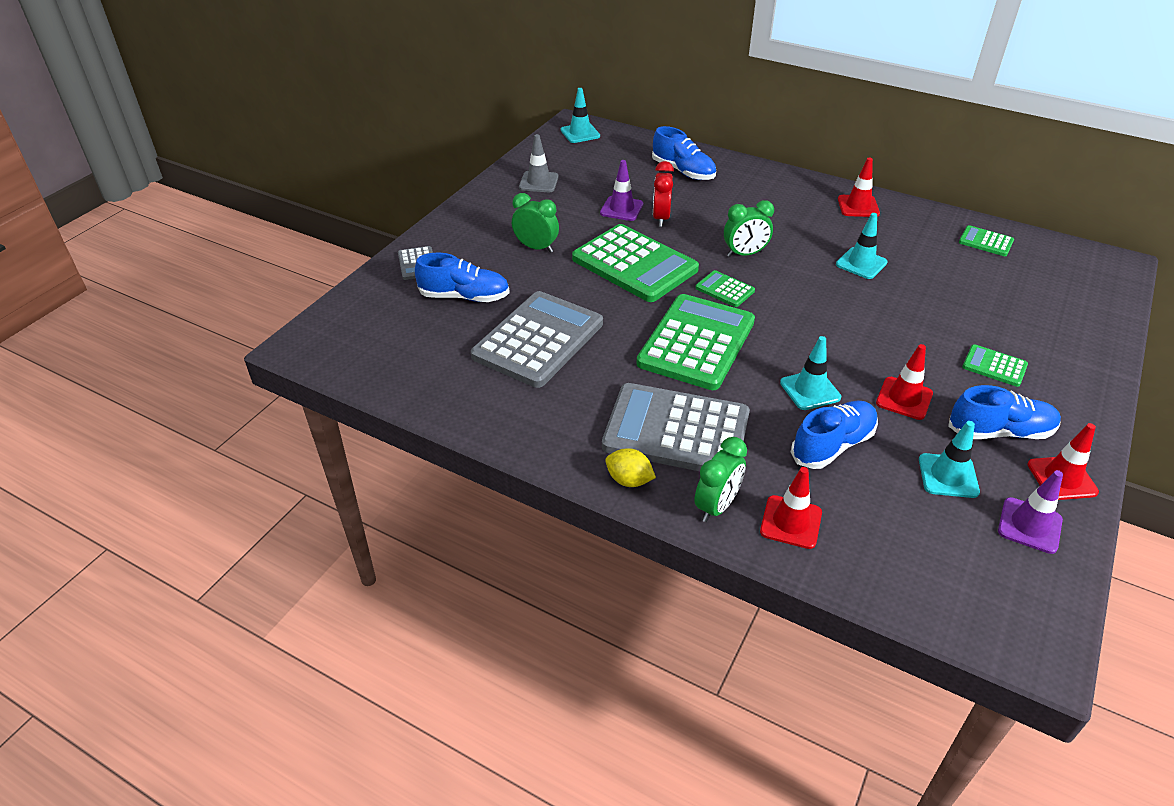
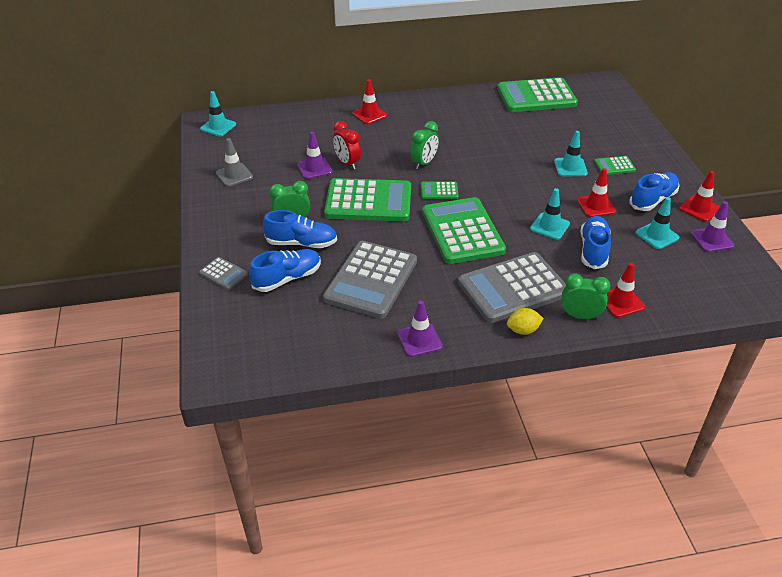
camera: 40 degrees left, 0 degrees up
grey calculator [471,291,603,388] -> grey calculator turned 150 degrees counterclockwise [323,241,417,319]
blue shoe [652,126,716,180] -> blue shoe moved to [263,210,337,248]
green clock [694,437,747,522] -> green clock turned 75 degrees counterclockwise [561,273,610,319]
turquoise traffic cone [836,213,888,279] -> turquoise traffic cone moved to [554,131,588,176]
red traffic cone [838,158,880,217] -> red traffic cone moved to [352,79,387,124]
green calculator [959,225,1014,256] -> green calculator [497,77,578,112], size x2.23
none -> purple traffic cone [397,301,443,357]

